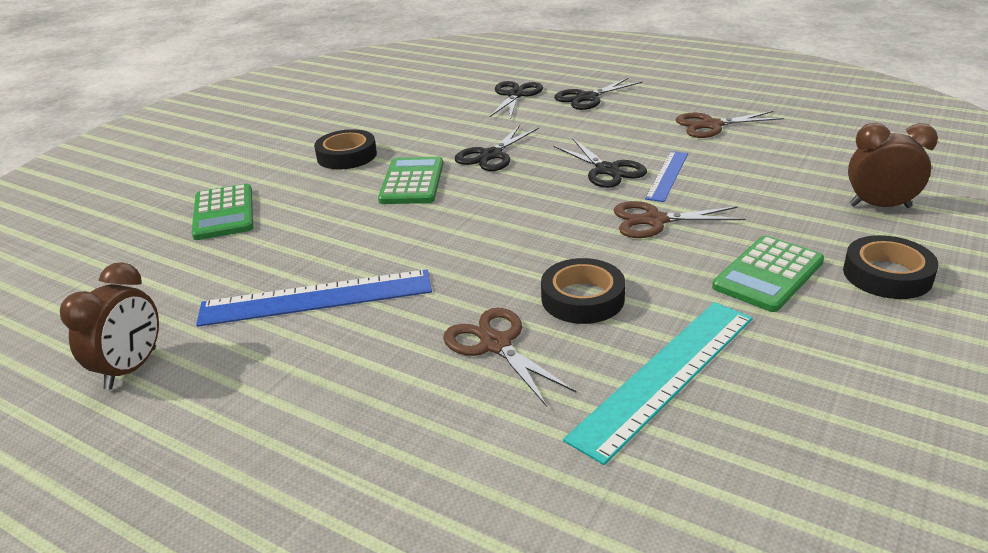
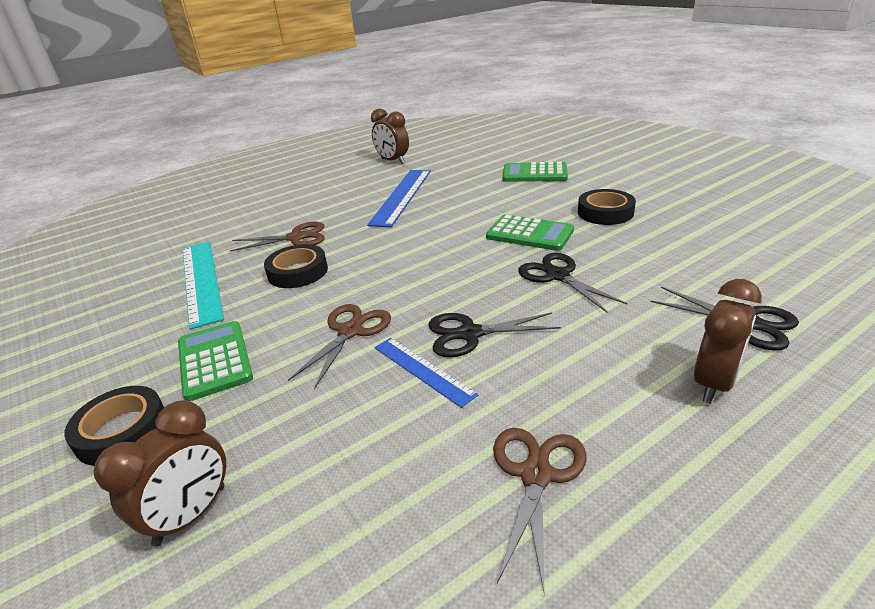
camera: 115 degrees right, 0 degrees up
black scissors [554,78,642,110] -> brown clock [694,279,762,403]

